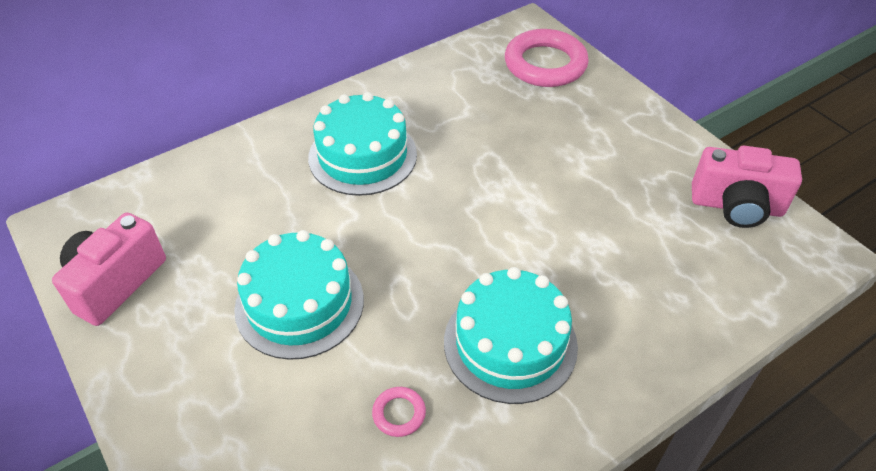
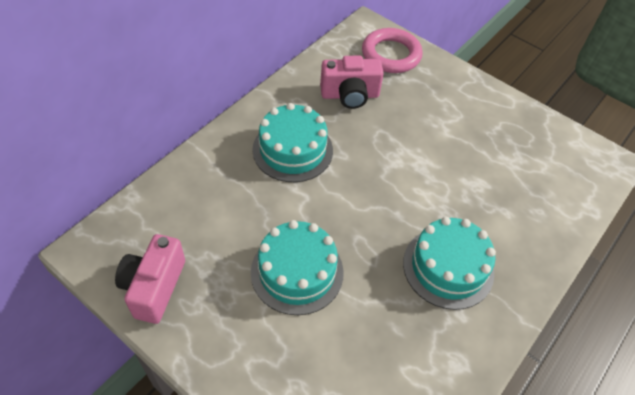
camera: 20 degrees left, 5 degrees up
pink ring [372,387,426,437] -> none
pink camera [692,146,802,228] -> pink camera moved to [320,56,384,109]

